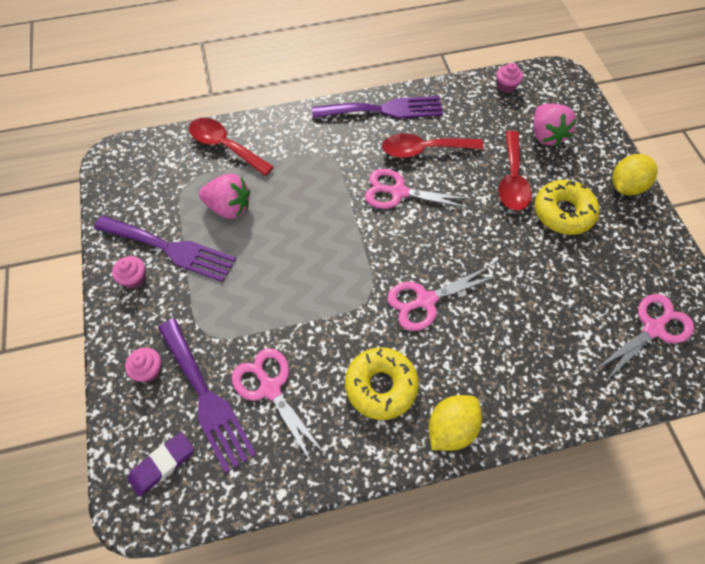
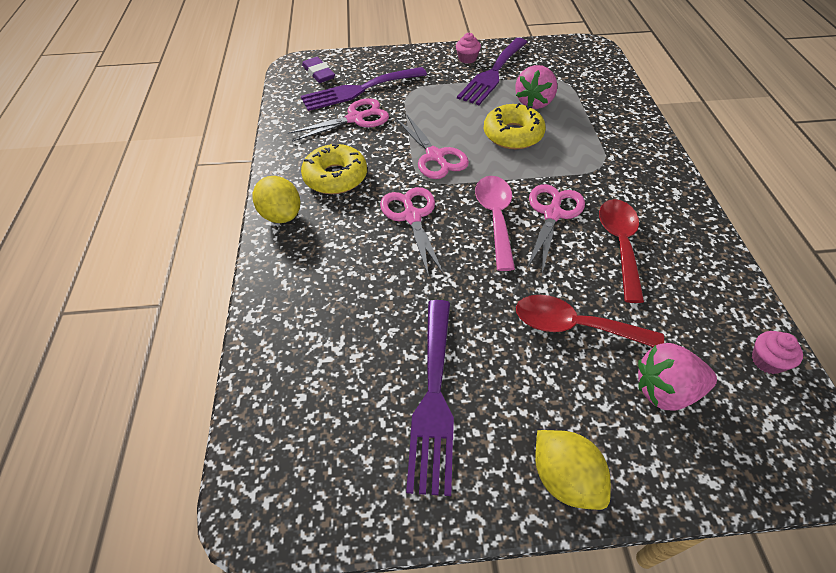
camera: 100 degrees right, 10 degrees down
pink cupcake [125,348,161,382] -> none
red spoon [189,118,274,176] -> none
purple fork [312,96,443,119] -> purple fork moved to [406,300,454,496]
yellow donut [534,180,599,235] -> yellow donut moved to [484,103,546,149]
pink scissors [596,294,694,381] -> pink scissors moved to [396,114,469,179]
none -> pink spoon [475,176,515,271]

